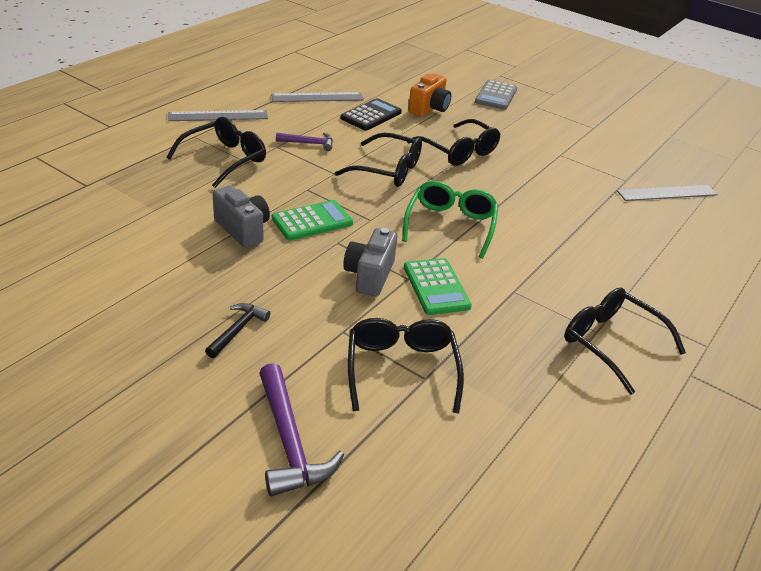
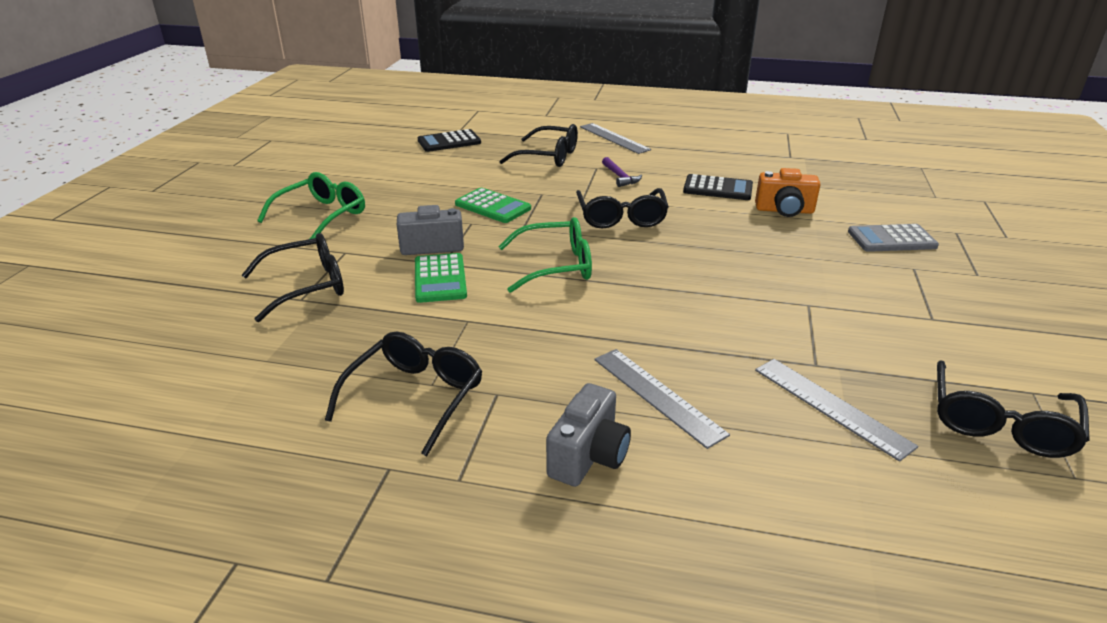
camera: 70 degrees right, 5 degrees down
black hammer [205,303,270,358] -> green glasses [257,172,365,239]
grey camera [213,185,270,248] -> grey camera moved to [546,383,631,487]
purple hammer [259,363,344,496] -> none
grey ruler [271,92,364,102] -> grey ruler moved to [594,349,730,449]
green calculator [404,258,472,315] -> green calculator turned 60 degrees counterclockwise [415,253,467,303]
black glasses [408,119,501,166] -> black glasses moved to [937,360,1090,458]
none -> black calculator [418,129,481,152]

